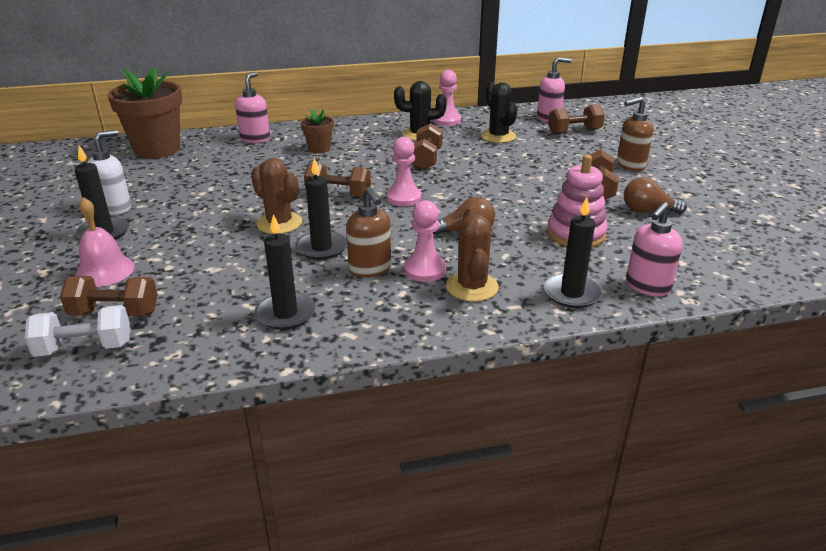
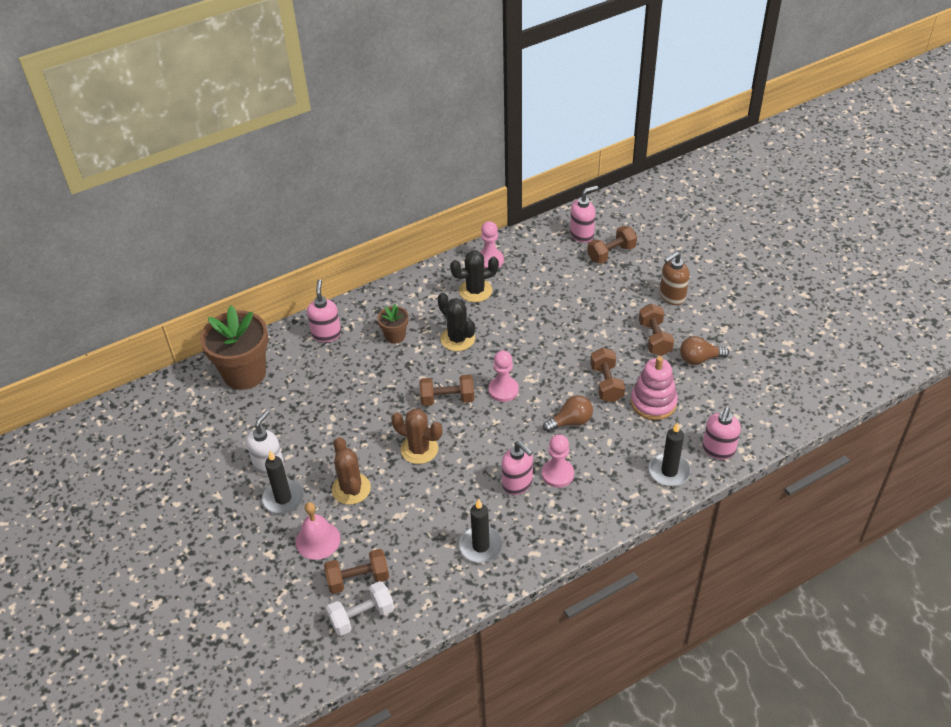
camera: 15 degrees left, 15 degrees up
black candle [295,158,347,260] -> none
brown soap dispenser [346,187,391,278] -> pink soap dispenser [502,441,533,495]
brown dumbbell [412,123,443,170] -> brown dumbbell moved to [590,347,625,402]
brown cactus [446,207,499,302] -> brown cactus moved to [332,437,371,505]
black cactus [481,82,517,143] -> black cactus moved to [437,293,475,351]

